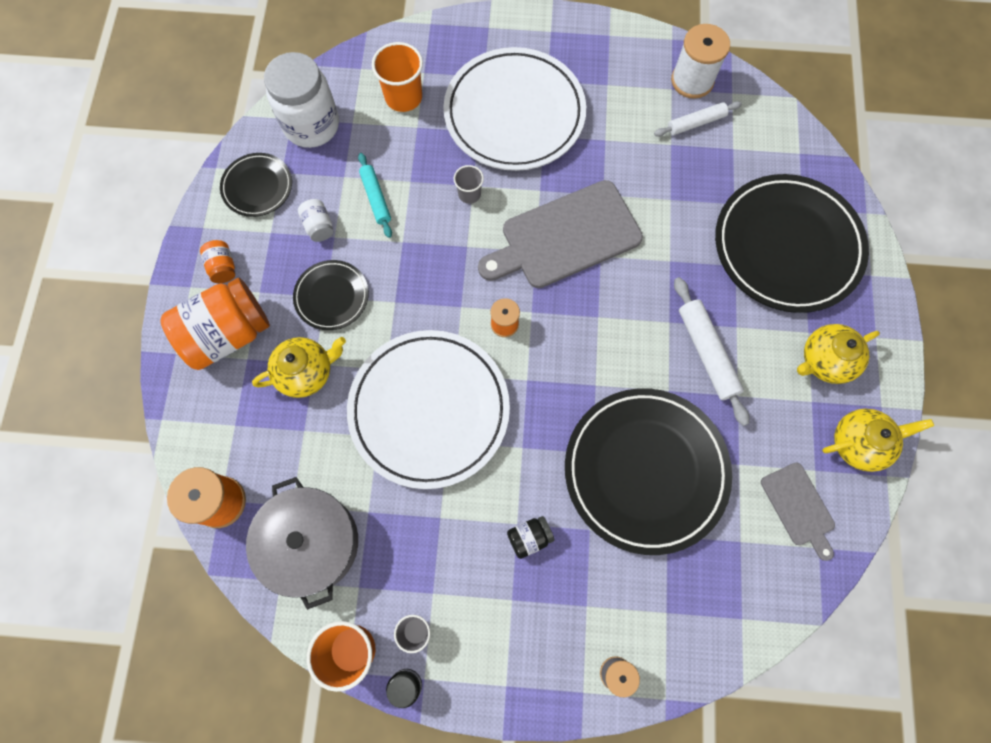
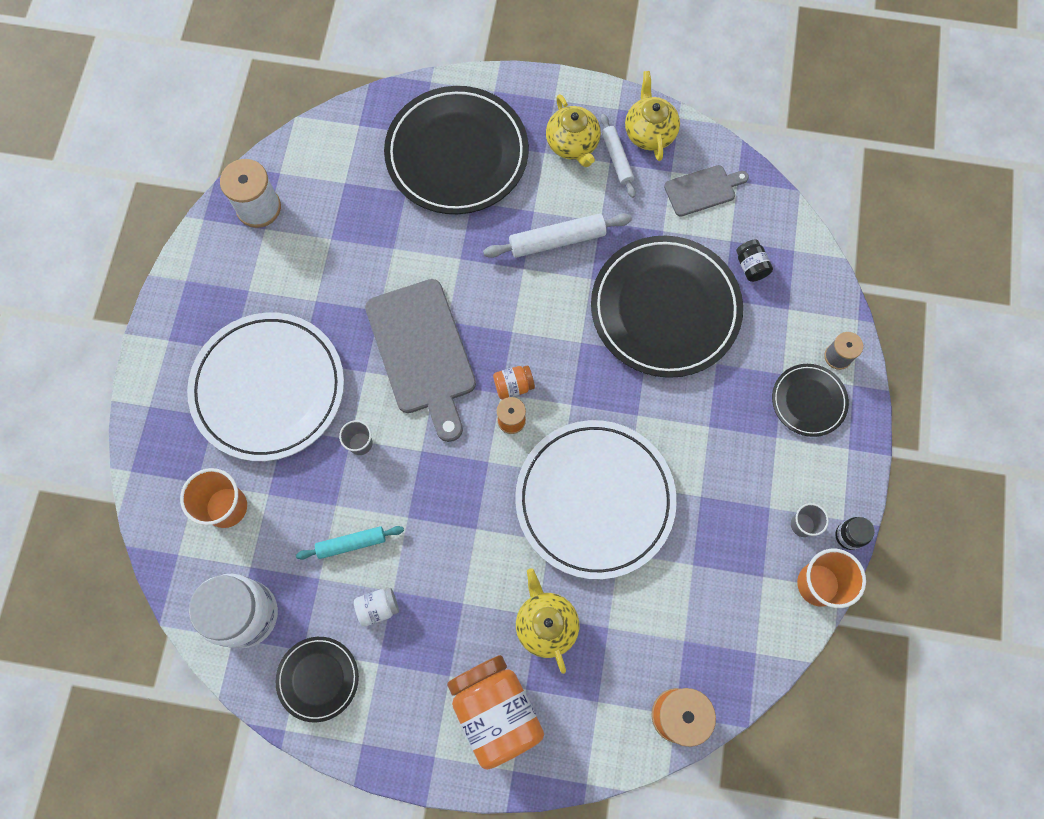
camera: 85 degrees left, 0 degrees up
orange jar [200,240,235,283] -> orange jar moved to [493,365,535,399]
grey pot [246,477,358,610] -> none
black plate [293,260,369,330] -> black plate moved to [772,364,849,437]
black jar [507,516,555,559] -> black jar moved to [736,239,773,282]
white rolling pin [654,101,742,137] -> white rolling pin moved to [601,114,636,198]

